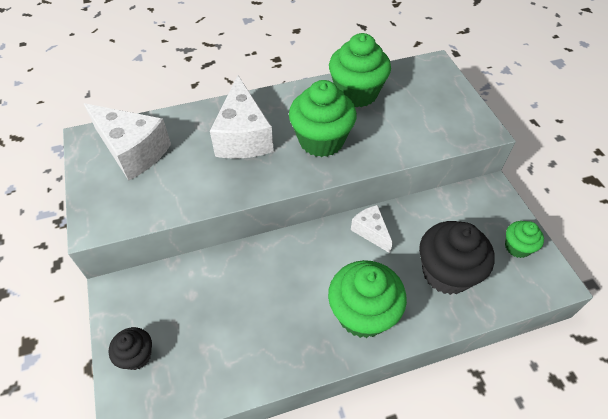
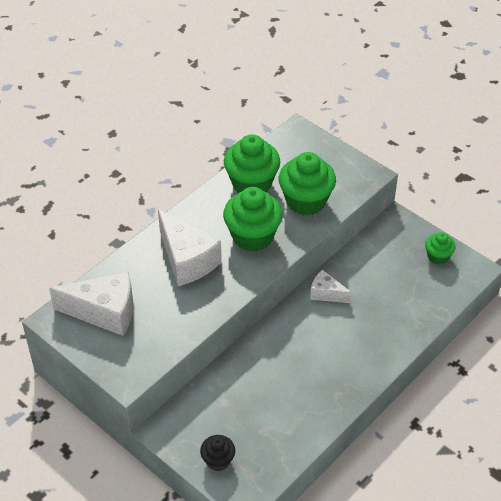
camera: 30 degrees left, 5 degrees down
green cupcake [328,260,407,338] -> green cupcake moved to [279,152,336,216]
black cupcake [419,221,495,295] -> none

